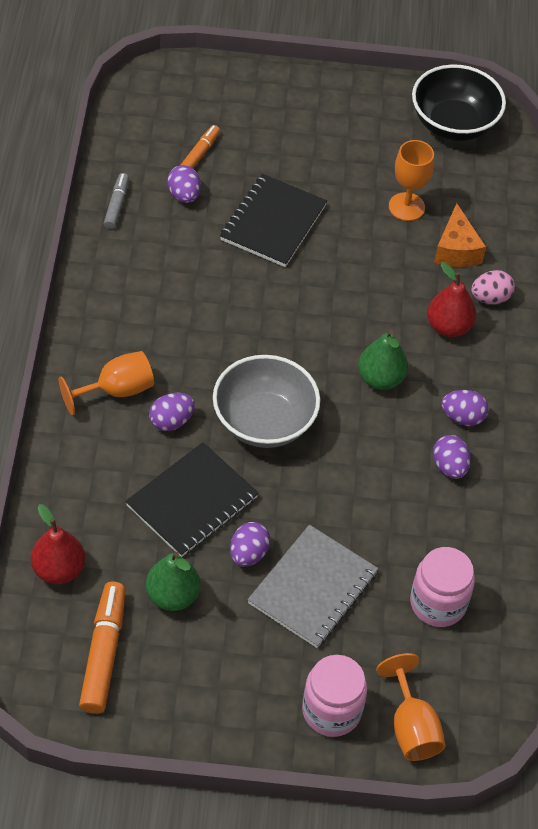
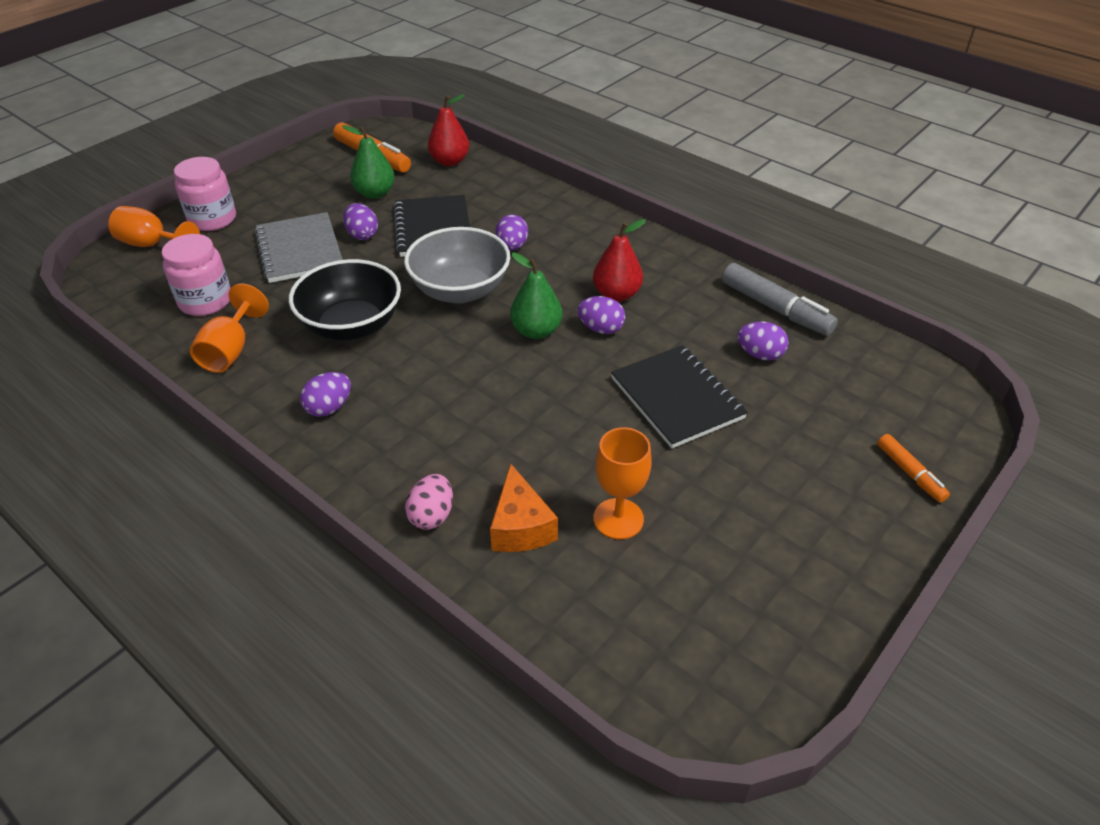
camera: 130 degrees right, 10 degrees down
orange goblet [59,351,154,415] -> orange goblet moved to [190,283,269,373]
grey marker [103,173,129,229] -> grey marker [722,263,838,336], size x1.72
orange marker [181,125,220,168] -> orange marker moved to [877,434,950,503]
green pear [358,330,408,390] -> green pear moved to [510,252,563,339]
black bowl [412,64,506,141] -> black bowl moved to [289,259,401,341]
red pear [427,262,476,337] -> red pear moved to [593,219,646,302]
purple egg [433,435,471,479] -> purple egg moved to [577,296,625,334]
orange cheese [434,203,486,267] -> orange cheese turned 135 degrees counterclockwise [490,464,558,552]

